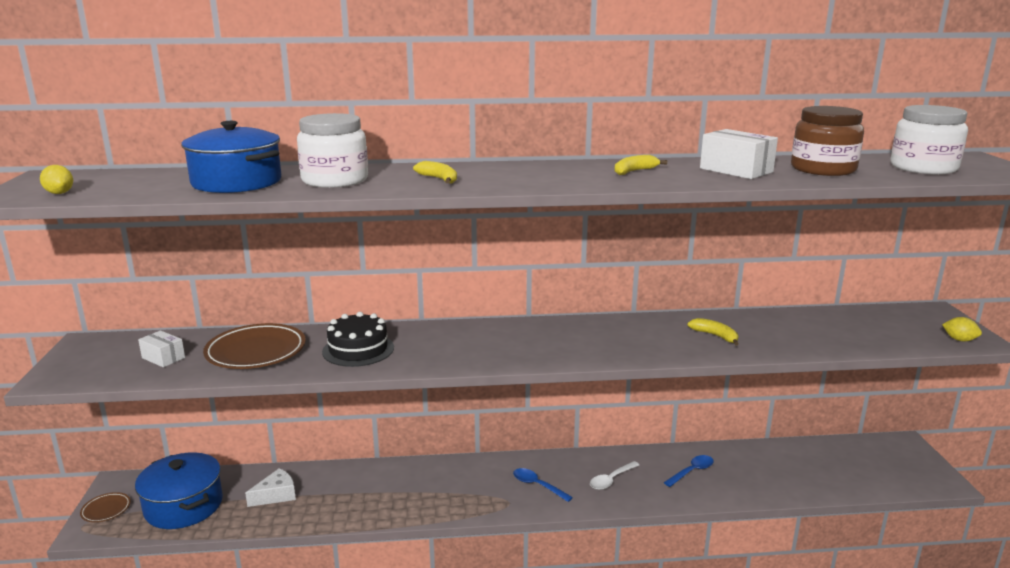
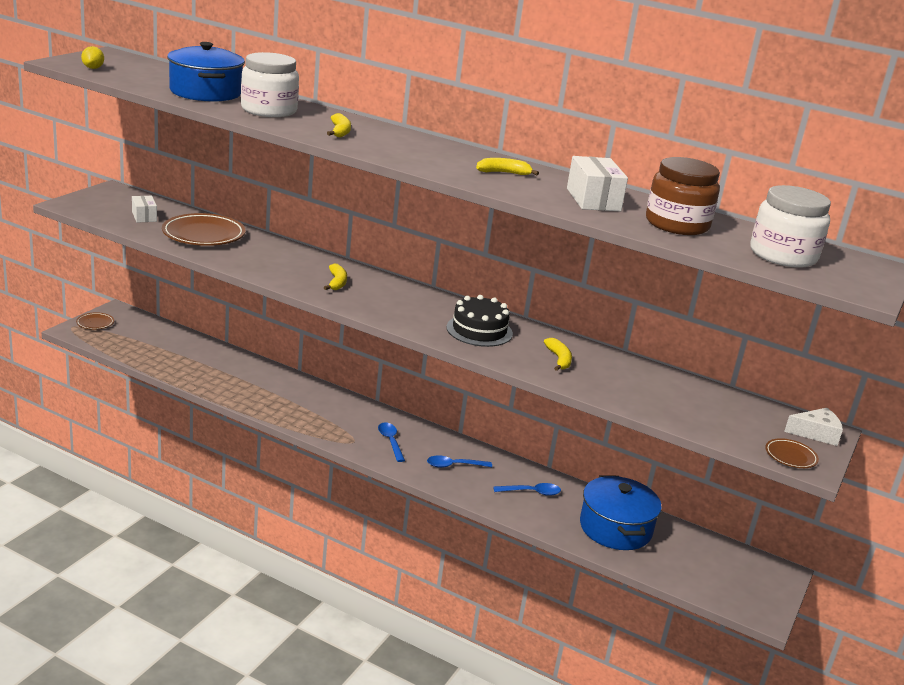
camera: 30 degrees right, 5 degrees up
blue pot [135,452,223,529] -> blue pot moved to [580,475,662,550]
white cheese [245,468,296,507] -> white cheese moved to [784,408,843,446]
black cake [322,312,394,367] -> black cake moved to [446,295,513,347]
white spoon [590,461,639,490] -> blue spoon [427,455,492,468]
yellow lemon [942,317,982,341] -> brown plate [765,438,819,468]
none -> yellow banana [324,263,347,290]

